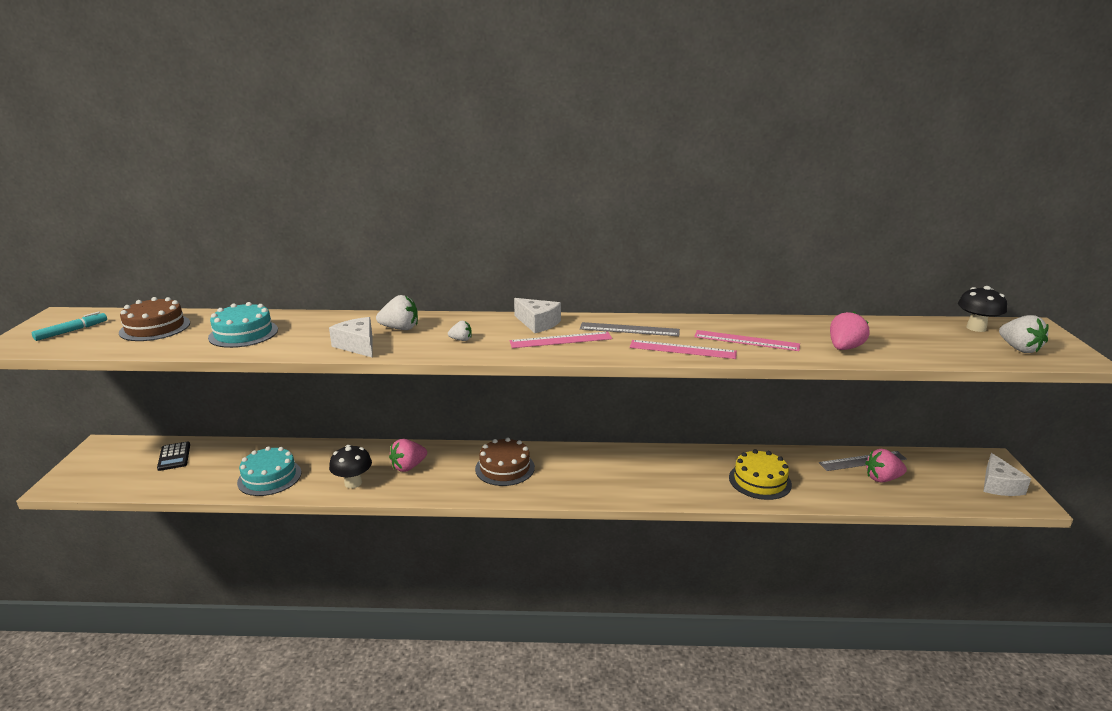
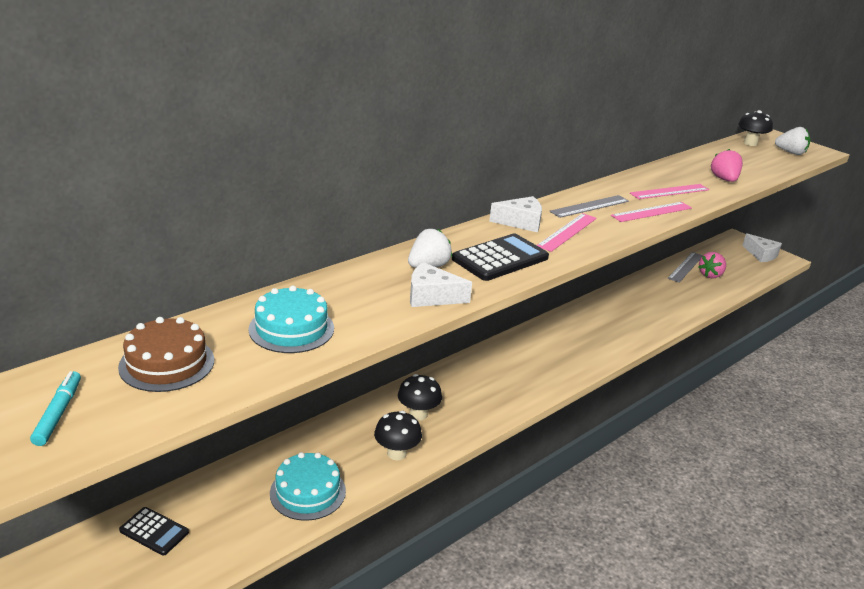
camera: 45 degrees left, 5 degrees up
pink strawberry [389,439,427,472] -> black mushroom [398,374,442,421]
white strawberry [448,321,472,341] -> black calculator [452,234,549,281]
brown cake [475,437,535,486] -> none
yellow cake [729,449,792,500] -> none

